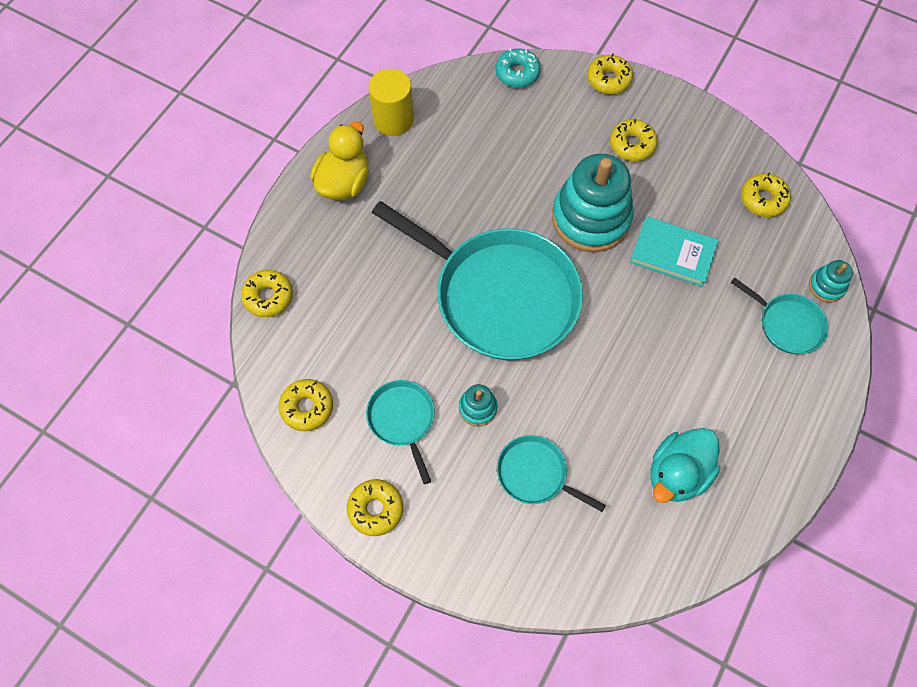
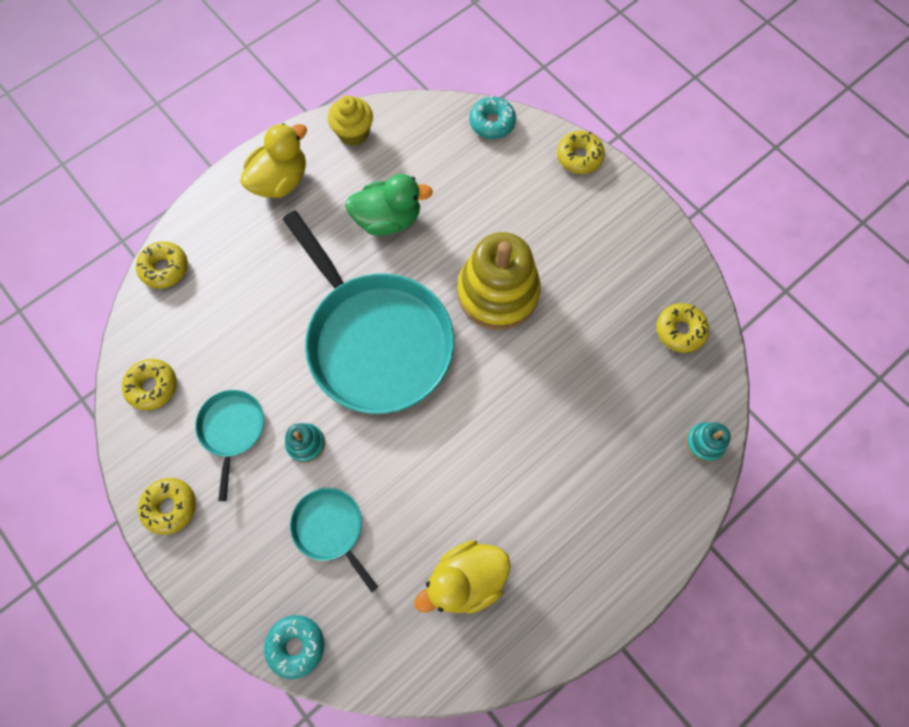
camera: 20 degrees right, 5 degrees up
yellow cylinder [369,69,414,136] -> yellow cupcake [328,96,373,146]
turquoise stacking toy [552,154,634,252] -> yellow stacking toy [457,232,541,330]
yellow donut [610,119,658,161] -> none
turquoise book [630,216,719,287] -> none
turquoise duck [650,428,720,503] -> yellow duck [414,540,511,614]
turquoise pan [730,277,829,354] -> none
none -> turquoise donut [264,615,324,679]
none -> green duck [345,174,433,236]

